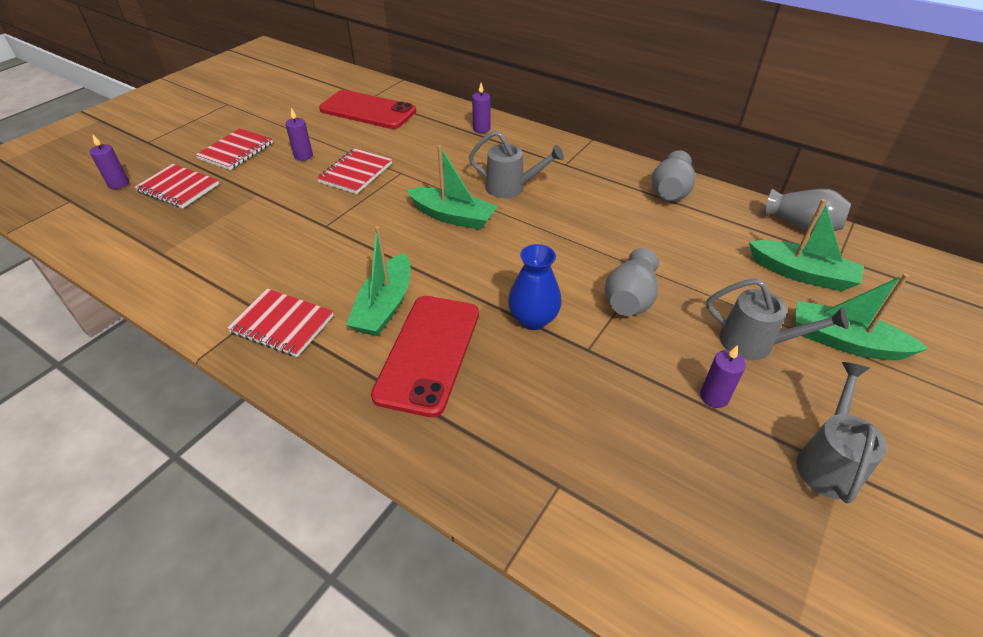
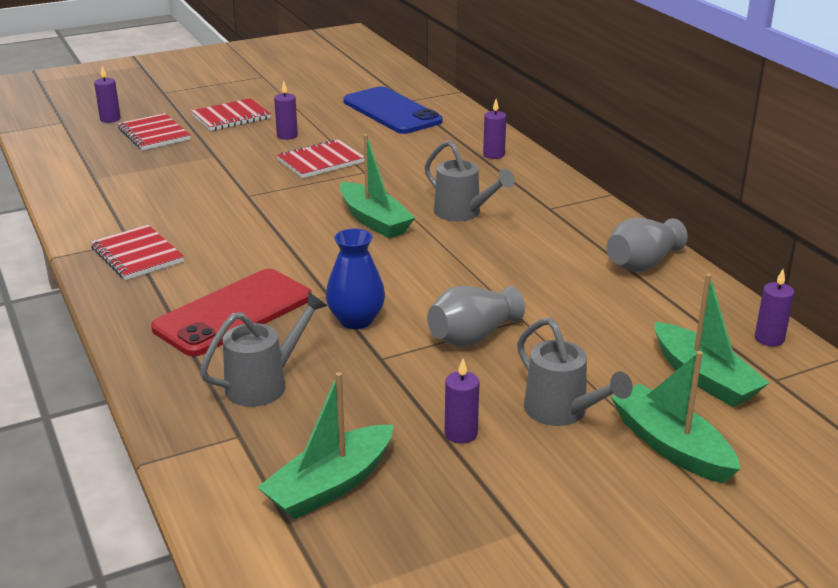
camera: 30 degrees right, 15 degrees down
red phone [319,90,416,129] -> blue phone [343,86,443,134]
green boat [346,226,410,336] -> green boat moved to [257,372,394,520]
grey vase [764,189,851,233] -> purple candle [755,269,794,346]
grey watering can [796,362,887,504] -> grey watering can moved to [200,292,327,407]

